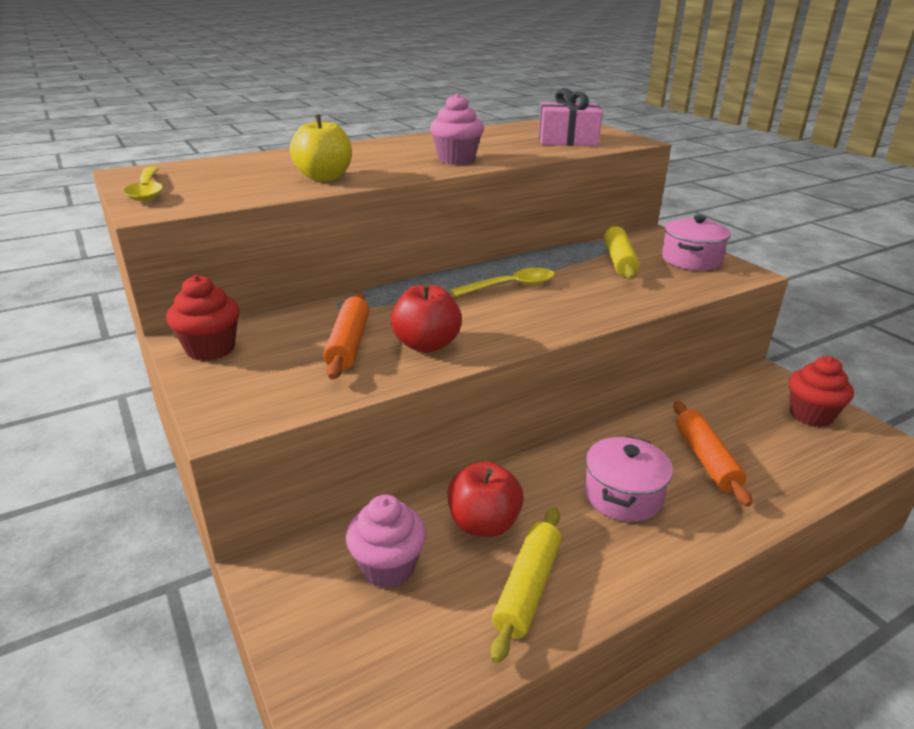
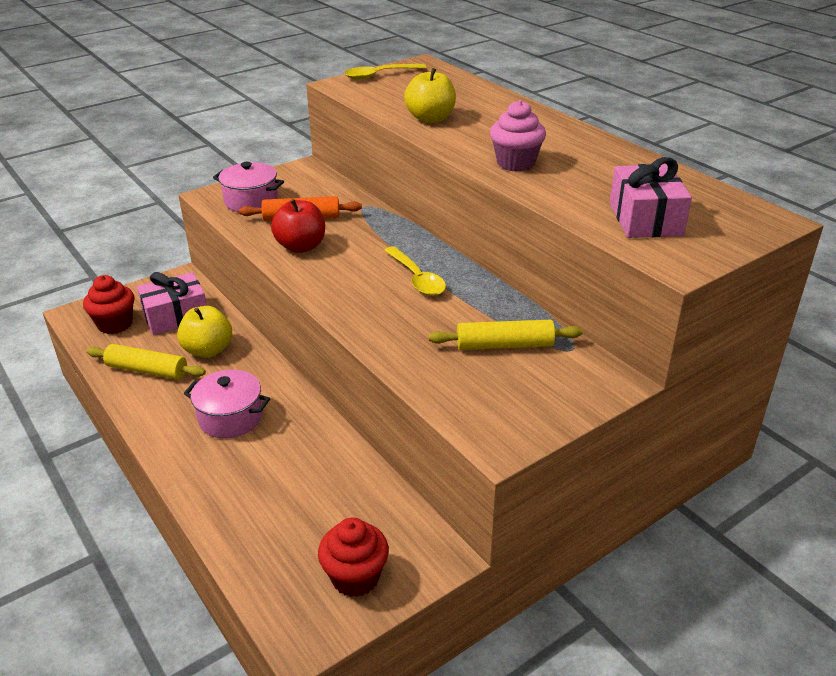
camera: 85 degrees right, 5 degrees up
red cupcake [166,275,240,361] -> red cupcake moved to [83,275,135,334]
pink cupcake [346,495,427,588] -> pink gift [137,272,207,335]
red apple [447,461,524,537] -> yellow apple [177,306,232,358]
pink pot [662,215,731,270] -> pink pot moved to [213,162,284,212]
orange rolling pin [673,401,752,507] -> none

